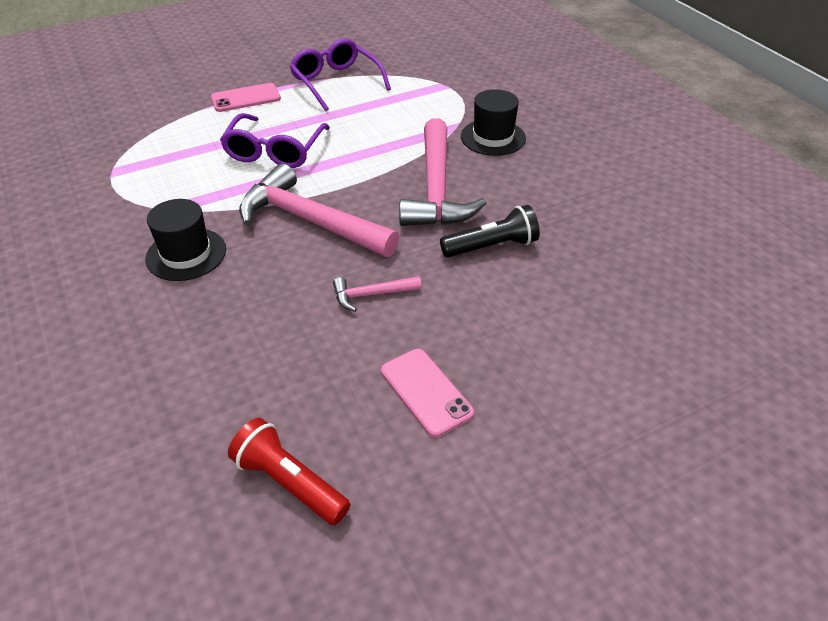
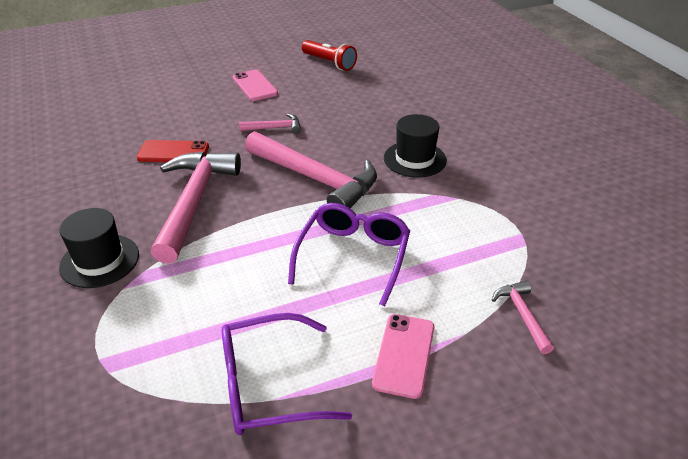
camera: 175 degrees left, 5 degrees down
pink phone [211,83,281,112] -> pink phone turned 60 degrees counterclockwise [372,314,434,399]
purple glasses [290,39,391,111] -> purple glasses turned 105 degrees clockwise [221,313,352,435]
black flashlight [440,205,540,258] -> red phone [137,140,209,162]
none -> pink hammer [492,281,554,354]

